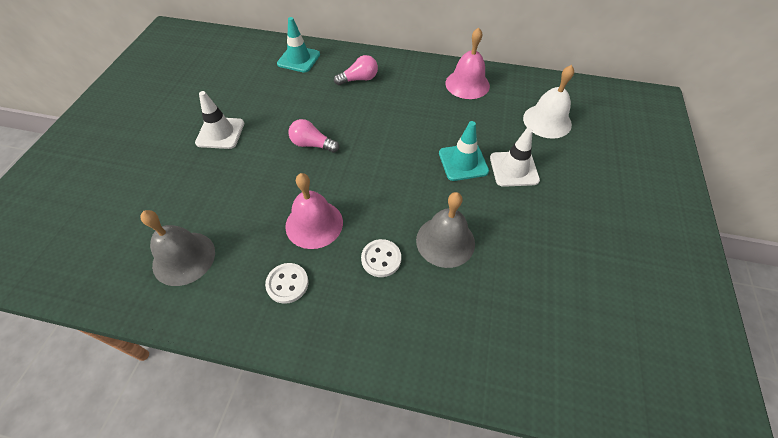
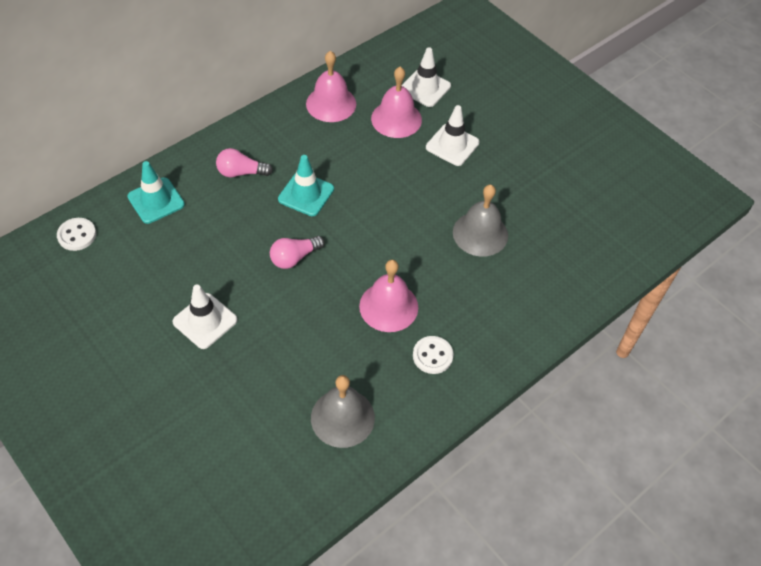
camera: 55 degrees left, 0 degrees up
pink light bulb [334,55,378,85] -> pink light bulb turned 105 degrees counterclockwise [216,148,273,177]
white button [361,239,401,277] -> white button moved to [57,218,96,251]
turquoise traffic cone [439,121,489,181] -> turquoise traffic cone moved to [278,155,334,216]
white bell [523,65,574,139] -> white traffic cone [402,47,451,107]
none -> pink bell [371,67,422,138]

